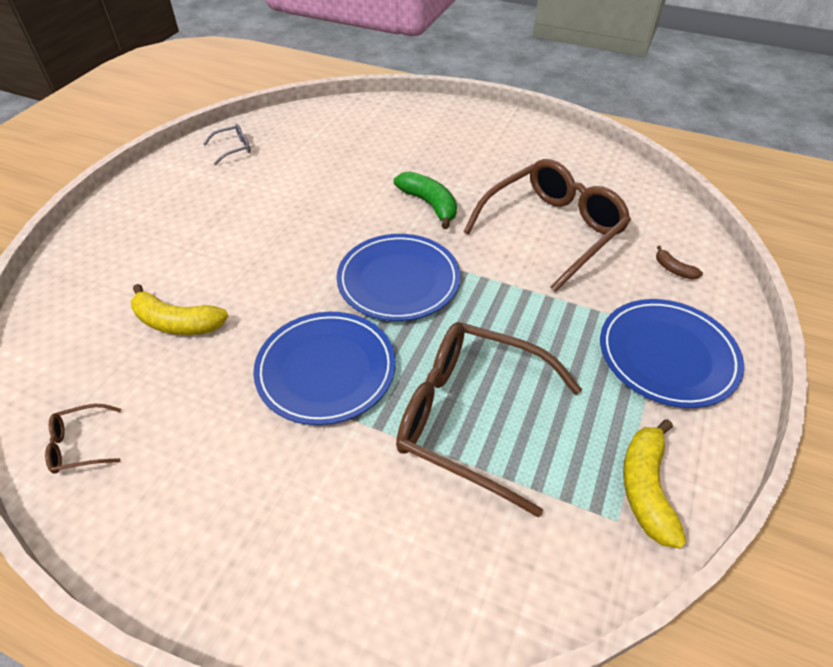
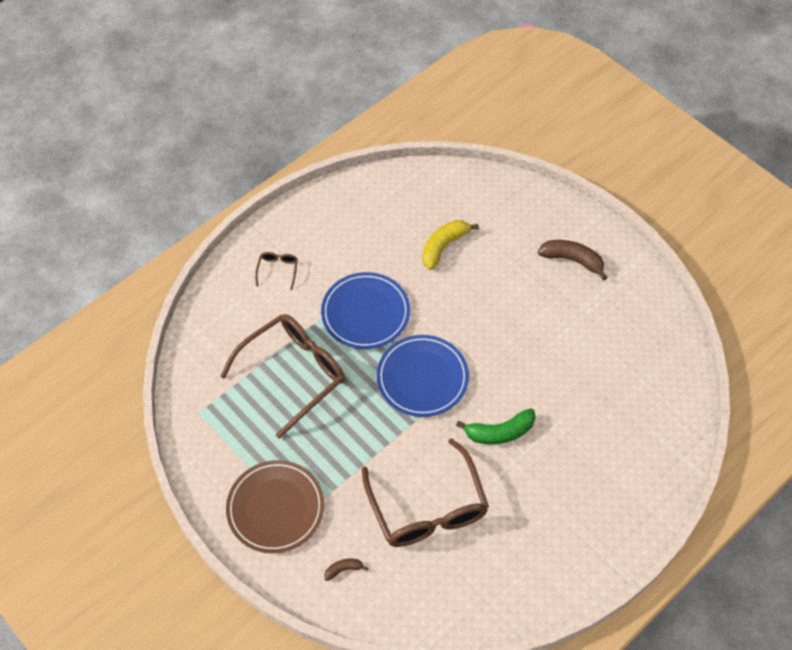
camera: 115 degrees right, 10 degrees up
brown glasses [45,404,121,474] -> brown glasses moved to [255,252,298,290]
grey glasses [204,124,251,165] -> none
blue plate [600,299,744,408] -> brown plate [226,460,324,553]
yellow banana [623,419,686,549] -> none
none -> brown banana [538,240,607,281]

